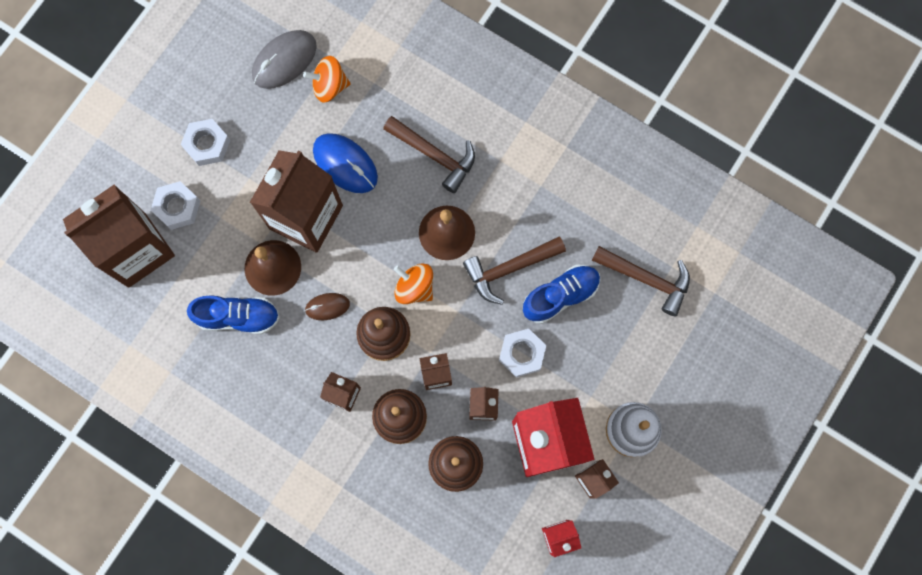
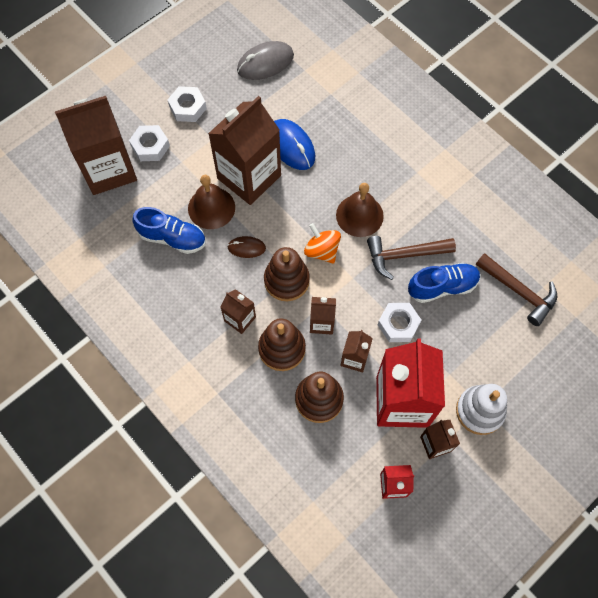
camera: 15 degrees right, 10 degrees down
orange spinning top [303,56,350,102] -> none
brown hammer [383,116,475,193] -> none

